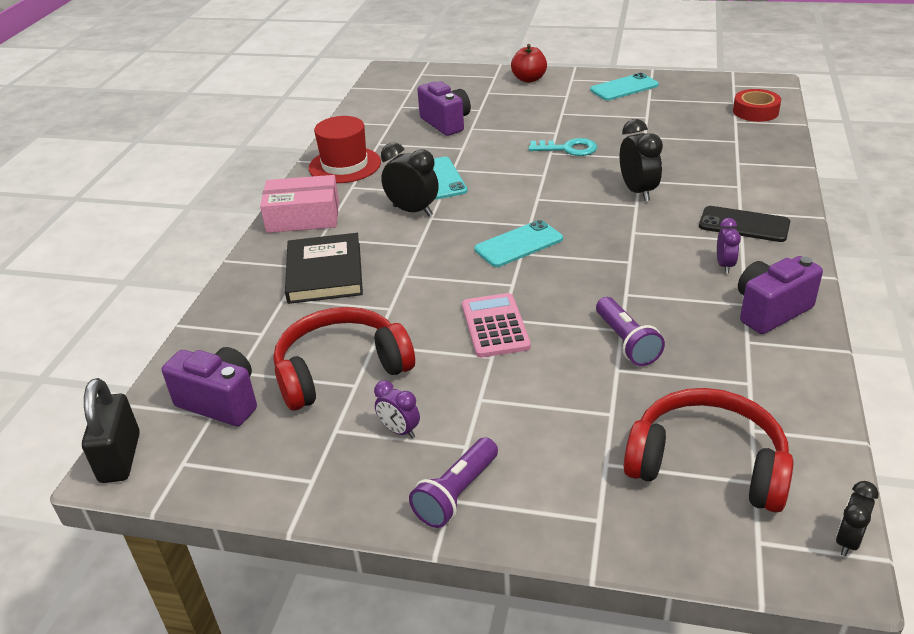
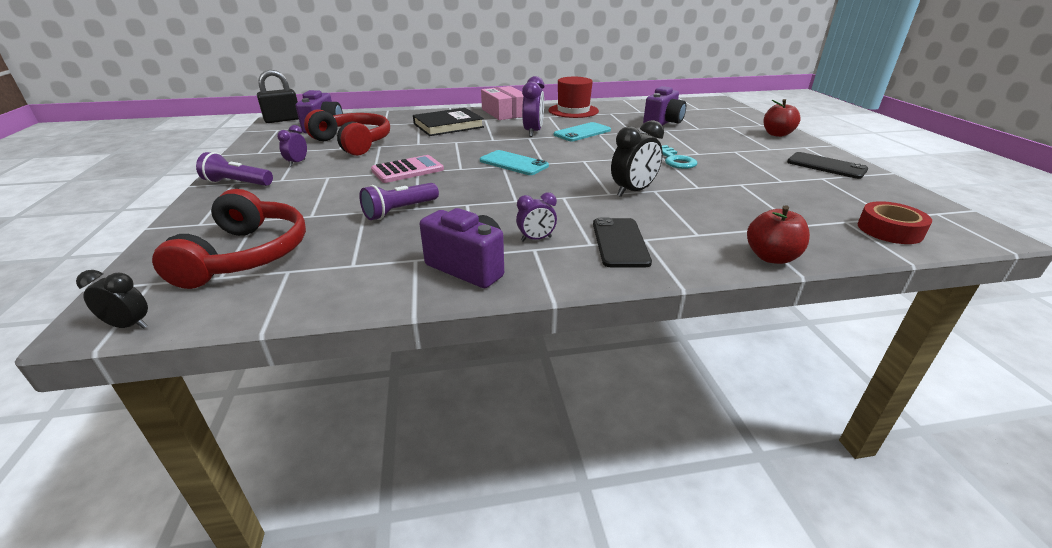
camera: 65 degrees right, 5 degrees down
black clock [381,143,439,216] -> purple clock [522,76,544,137]
turquoise phone [590,73,659,100] -> black phone [787,152,868,179]
none -> red apple [747,205,810,264]

